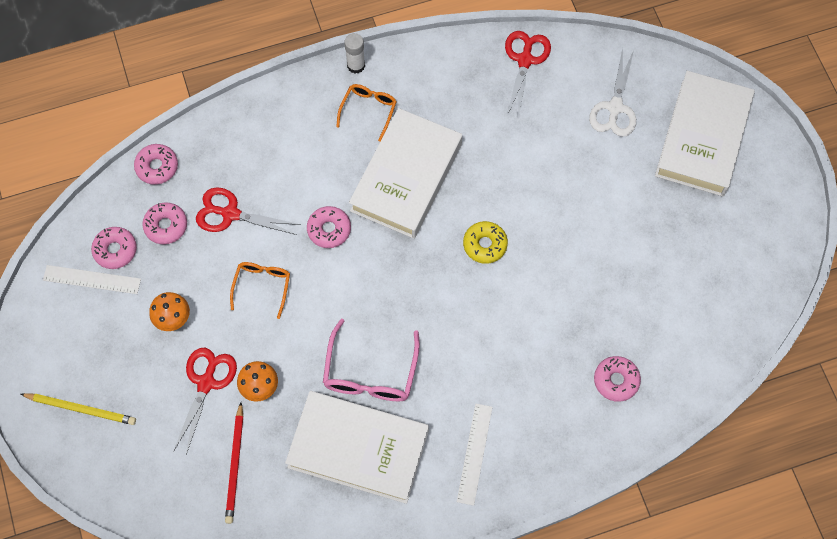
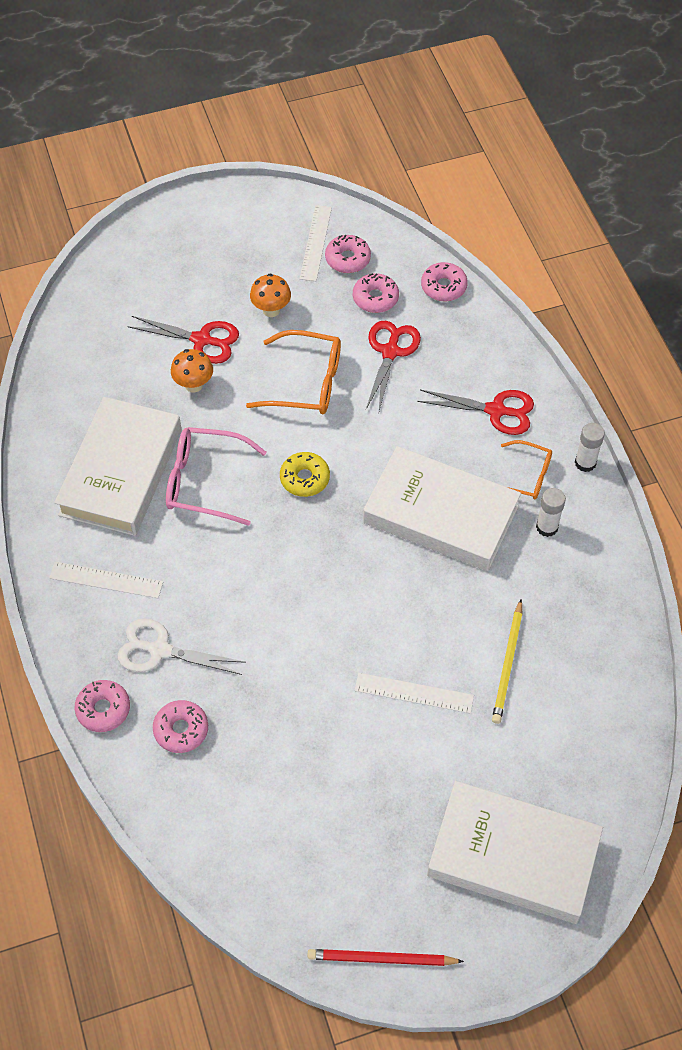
camera: 90 degrees right, 10 degrees down
yellow pencil [21,393,136,425] -> yellow pencil moved to [492,600,522,724]
red pencil [225,402,243,524] -> red pencil moved to [308,949,464,966]
orange glasses [230,262,290,319] -> orange glasses [246,330,341,414], size x1.59
pink donut [307,206,351,248] -> pink donut moved to [75,680,130,732]
yellow donut [463,221,508,264] -> yellow donut moved to [280,452,330,497]
red scissors [505,31,551,118] -> red scissors moved to [417,389,534,435]
white scissors [589,48,636,137] -> white scissors moved to [118,618,246,675]
none -> white ruler [354,673,474,714]
none -> white glue stick [536,488,566,537]

